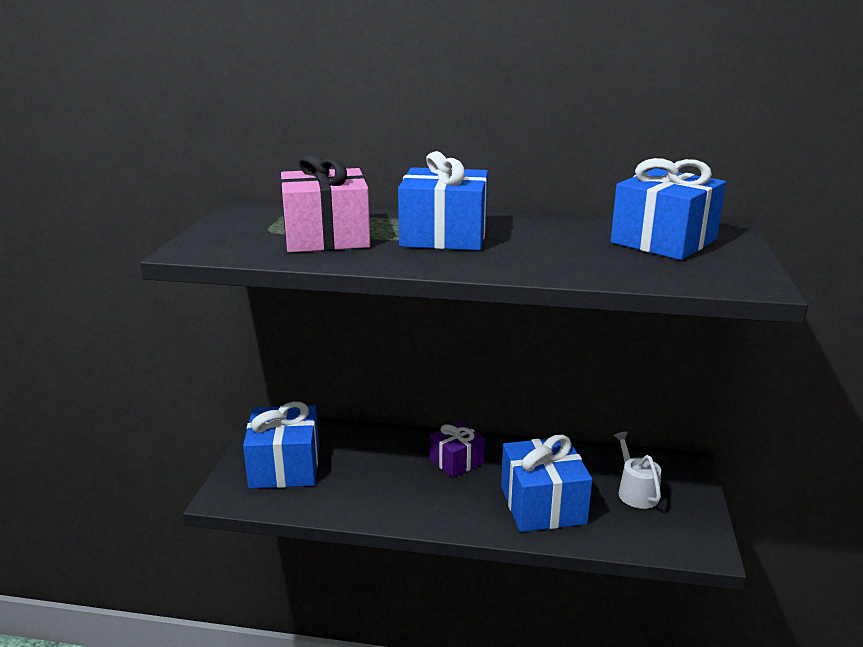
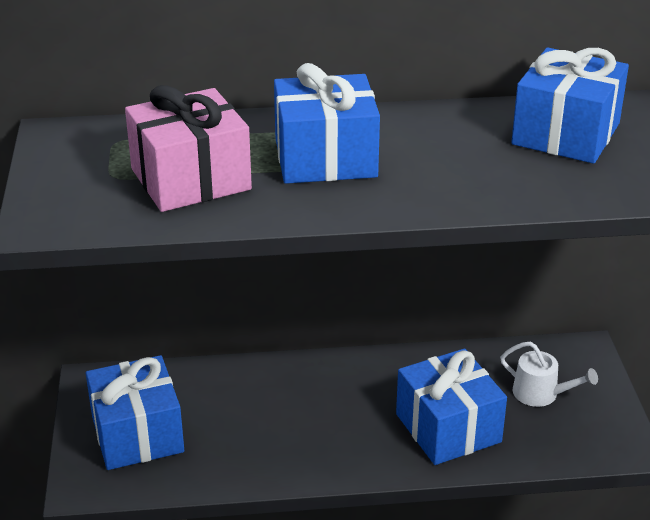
camera: 15 degrees left, 10 degrees up
purple gift [430,422,485,478] -> none
white watering can [614,432,661,509] -> white watering can turned 150 degrees clockwise [500,342,598,407]

